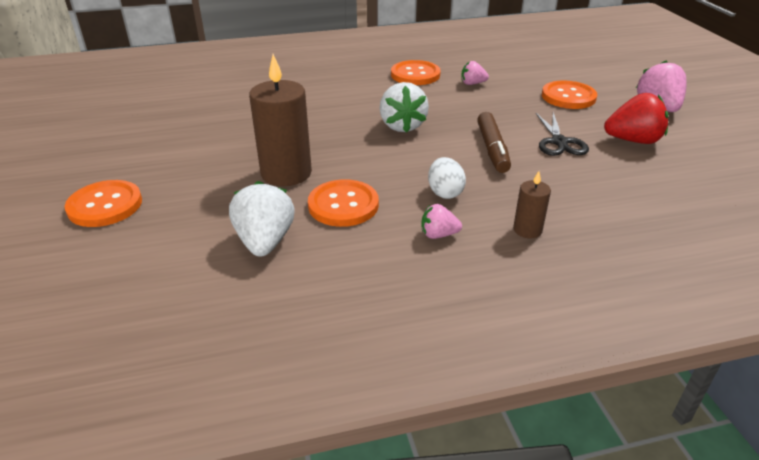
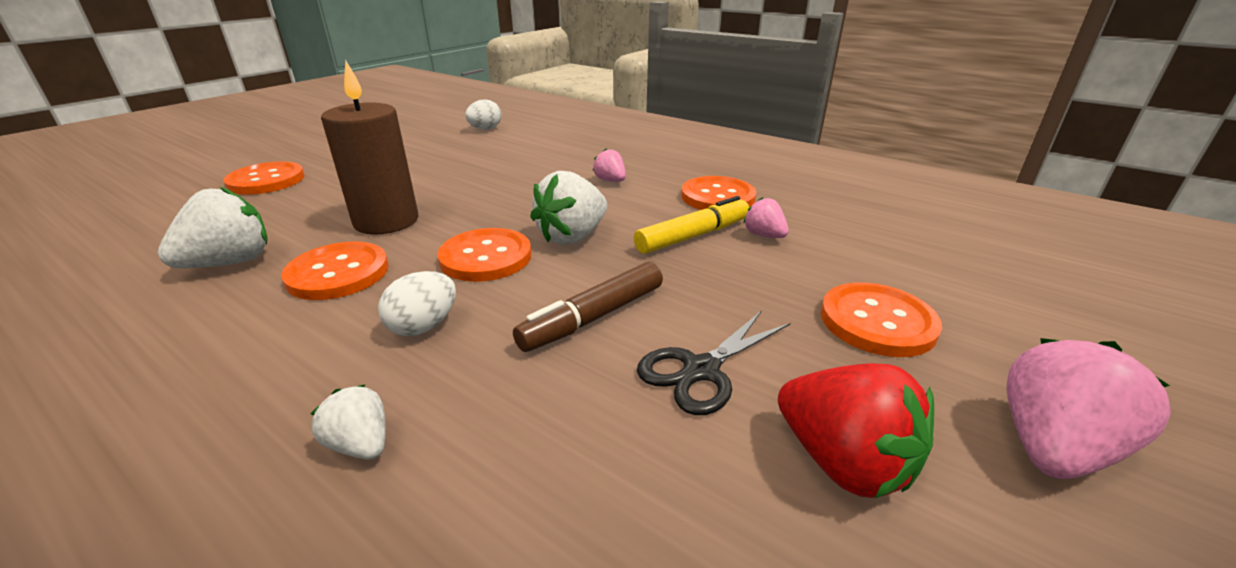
camera: 50 degrees right, 5 degrees down
pink strawberry [421,204,462,239] -> pink strawberry moved to [593,149,626,182]
brown candle [513,171,551,239] -> white strawberry [310,384,386,460]
none -> orange button [438,228,532,282]
none -> white egg [465,100,502,130]
none -> yellow marker [634,196,749,254]

